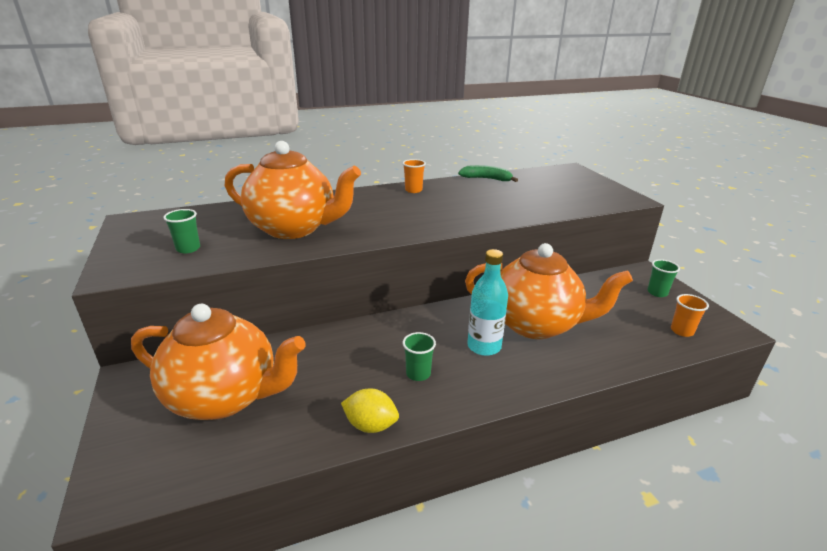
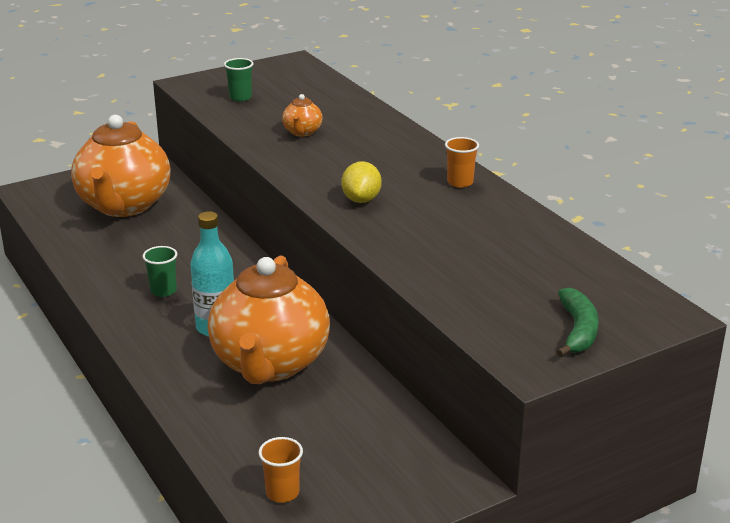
camera: 80 degrees right, 0 degrees up
orange teapot [225,141,361,239] -> orange teapot [282,94,323,137], size x0.40
yellow lemon [341,389,399,433] -> yellow lemon moved to [341,161,382,203]
green banana [458,165,518,182] -> green banana moved to [557,288,599,357]
green cup [647,259,680,297] -> none

